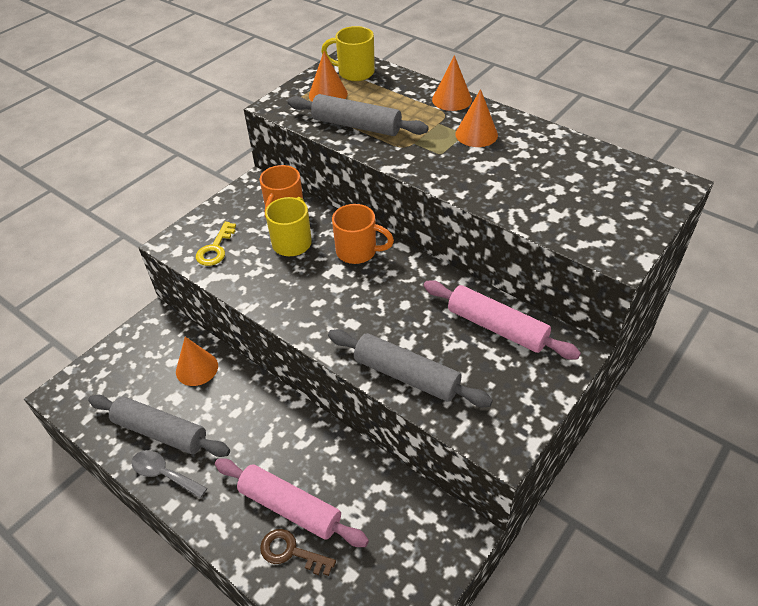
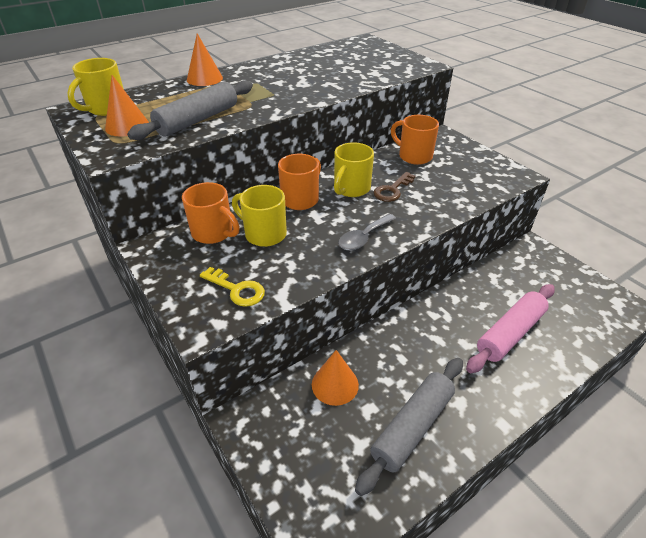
camera: 75 degrees left, 5 degrees down
grey spoon [131,450,207,498] -> grey spoon moved to [338,214,396,251]
brown key [260,529,336,576] -> brown key moved to [373,172,415,202]
grey rolling pin [328,329,493,407] -> none
pink rolling pin [424,280,581,360] -> orange mug [391,115,439,165]
orange cone [456,89,498,147] -> none
none -> yellow mug [334,142,374,197]

